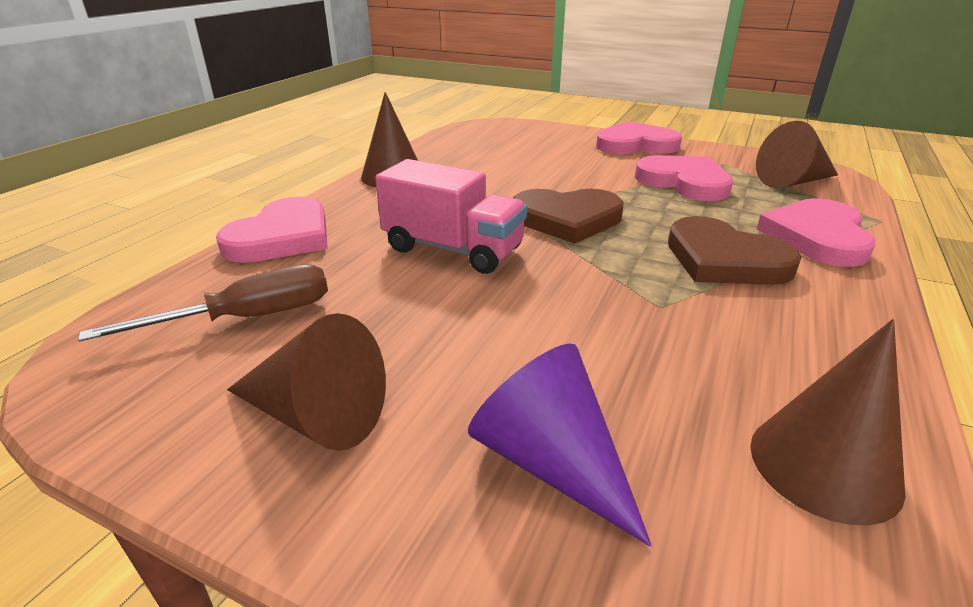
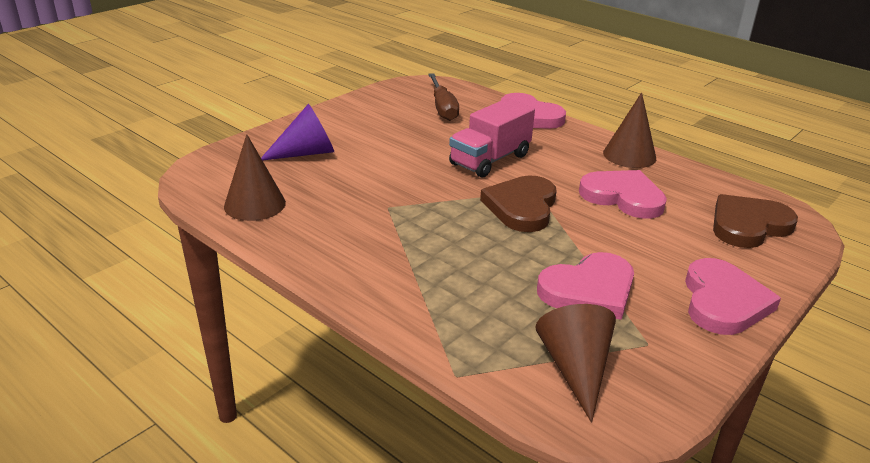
camera: 105 degrees right, 0 degrees up
brown cone [227,313,386,451] -> none
brown heart [668,216,801,285] -> brown heart moved to [713,194,798,248]
pink heart [756,198,875,267] -> pink heart moved to [579,170,667,219]

